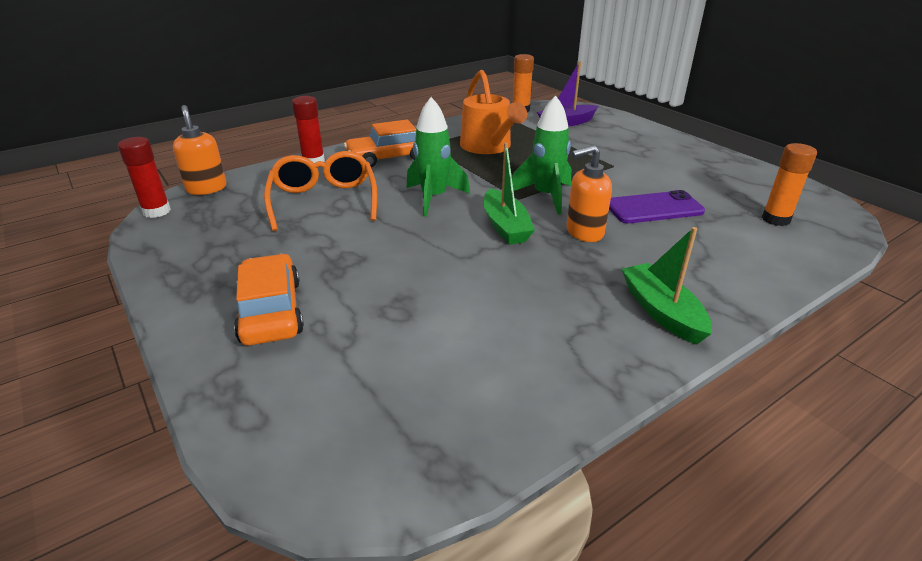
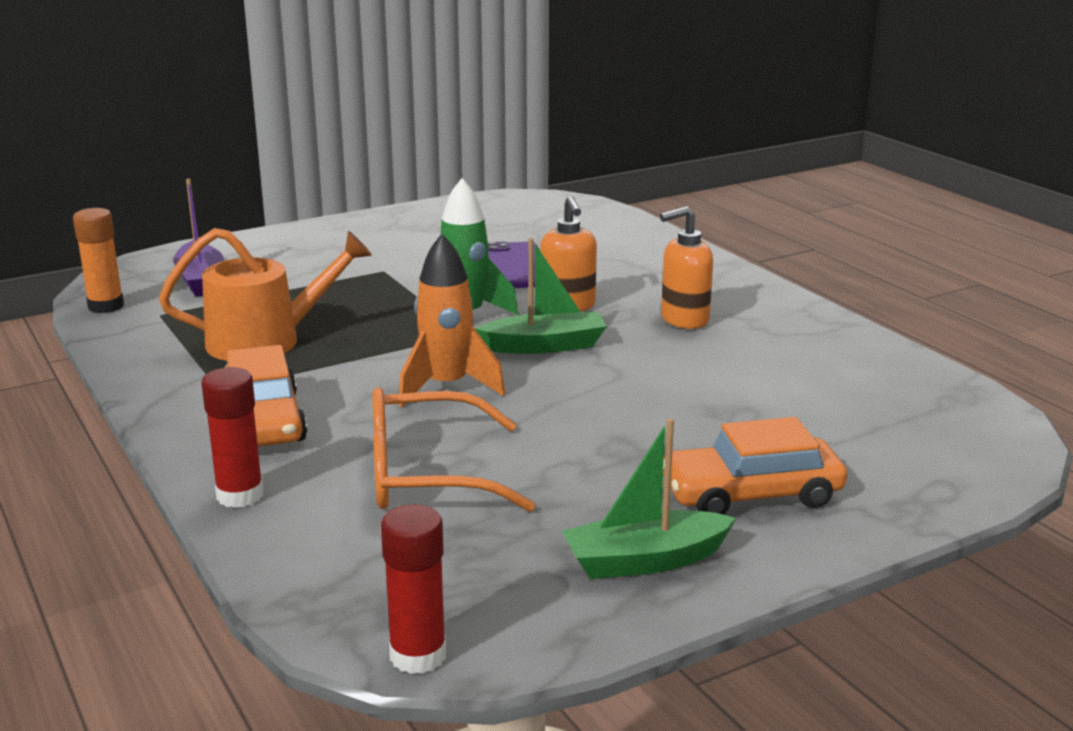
camera: 85 degrees left, 10 degrees down
orange soap dispenser [173,105,227,195] -> orange soap dispenser moved to [660,206,713,329]
green rocket [407,97,470,217] -> orange rocket [398,234,505,407]
green boat [622,227,712,345] -> green boat moved to [562,418,736,579]
orange glue stick [762,143,817,226] -> none

